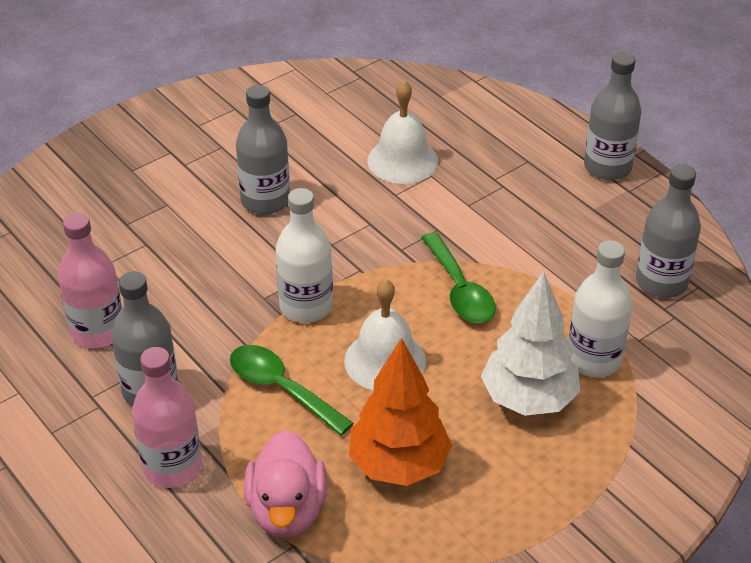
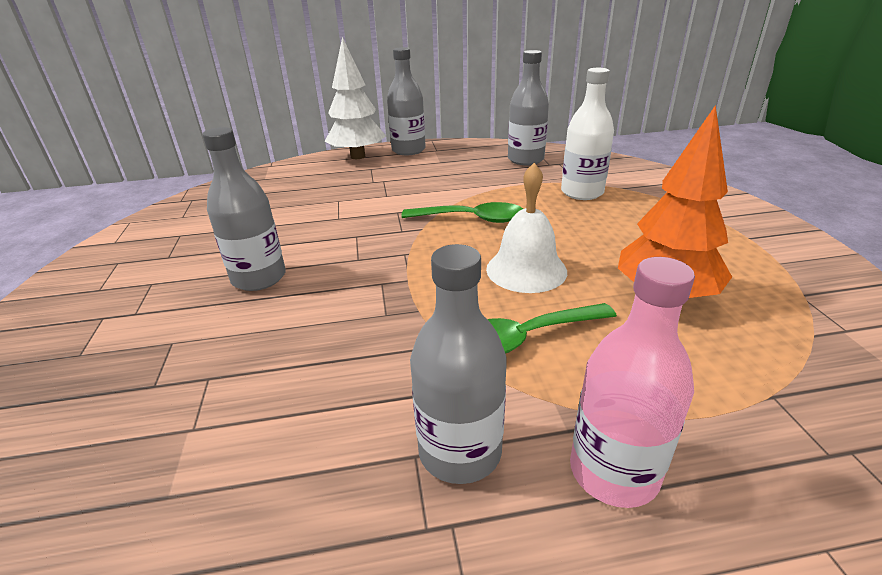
camera: 60 degrees left, 10 degrees down
pink bottle [58,212,122,348] -> none
pink duck [244,430,327,538] -> none
white bottle [276,188,333,323] -> none
white bell [367,81,438,184] -> none
white tree [481,271,580,416] -> white tree moved to [325,37,386,159]

